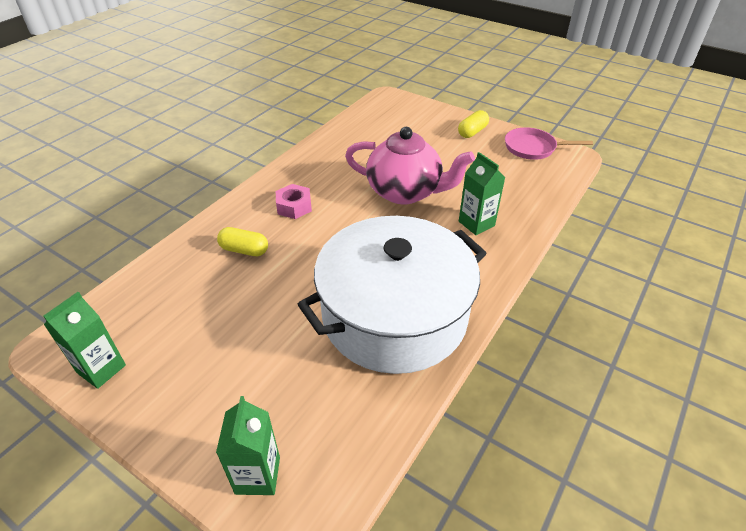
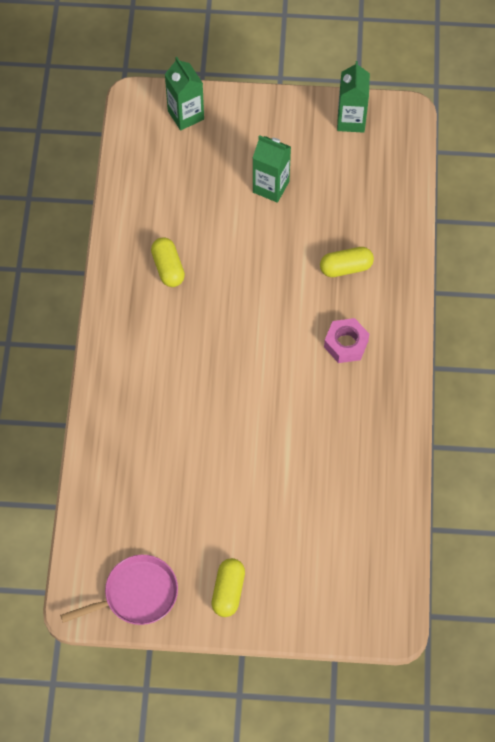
camera: 150 degrees right, 20 degrees up
white pot [298,216,487,374] -> yellow capsule [151,237,185,287]
pink teapot [345,127,475,204] -> none
green carton [459,152,506,235] -> green carton moved to [253,135,291,203]

